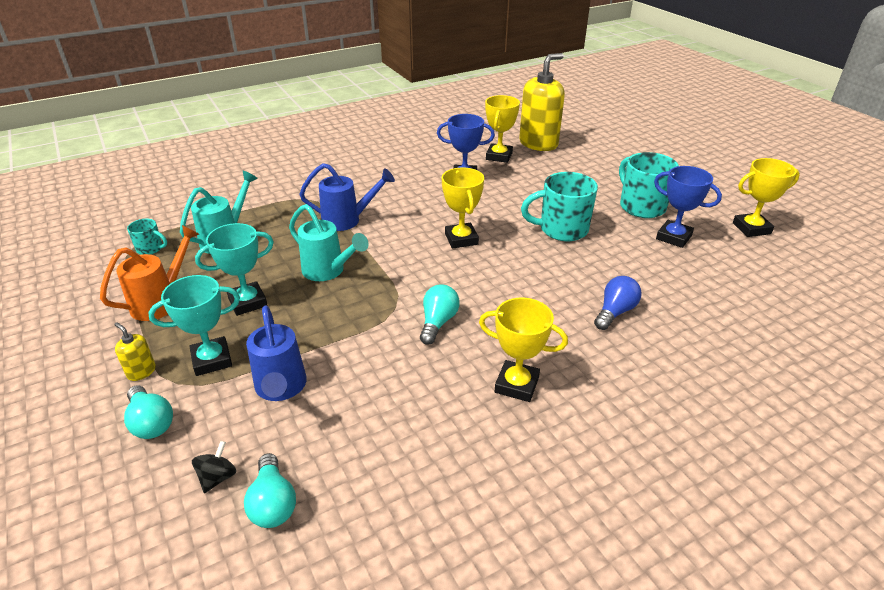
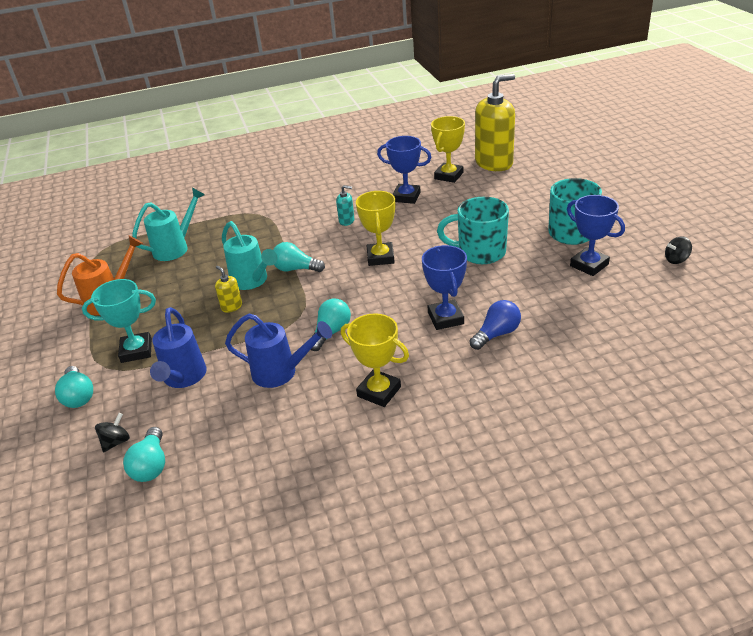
camera: 15 degrees right, 0 degrees up
yellow soap dispenser [114,322,156,381] -> yellow soap dispenser moved to [215,266,242,313]
turquoise mug [127,219,167,255] -> none
turquoise trophy [195,223,274,316] -> none
blue watering can [299,163,395,231] -> blue watering can moved to [225,314,332,388]
yellow trophy [733,158,800,237] -> black spinning top [665,236,692,264]
none -> turquoise light bulb [273,242,325,272]
none -> turquoise soap dispenser [336,185,355,226]
none -> blue trophy [422,245,467,330]

